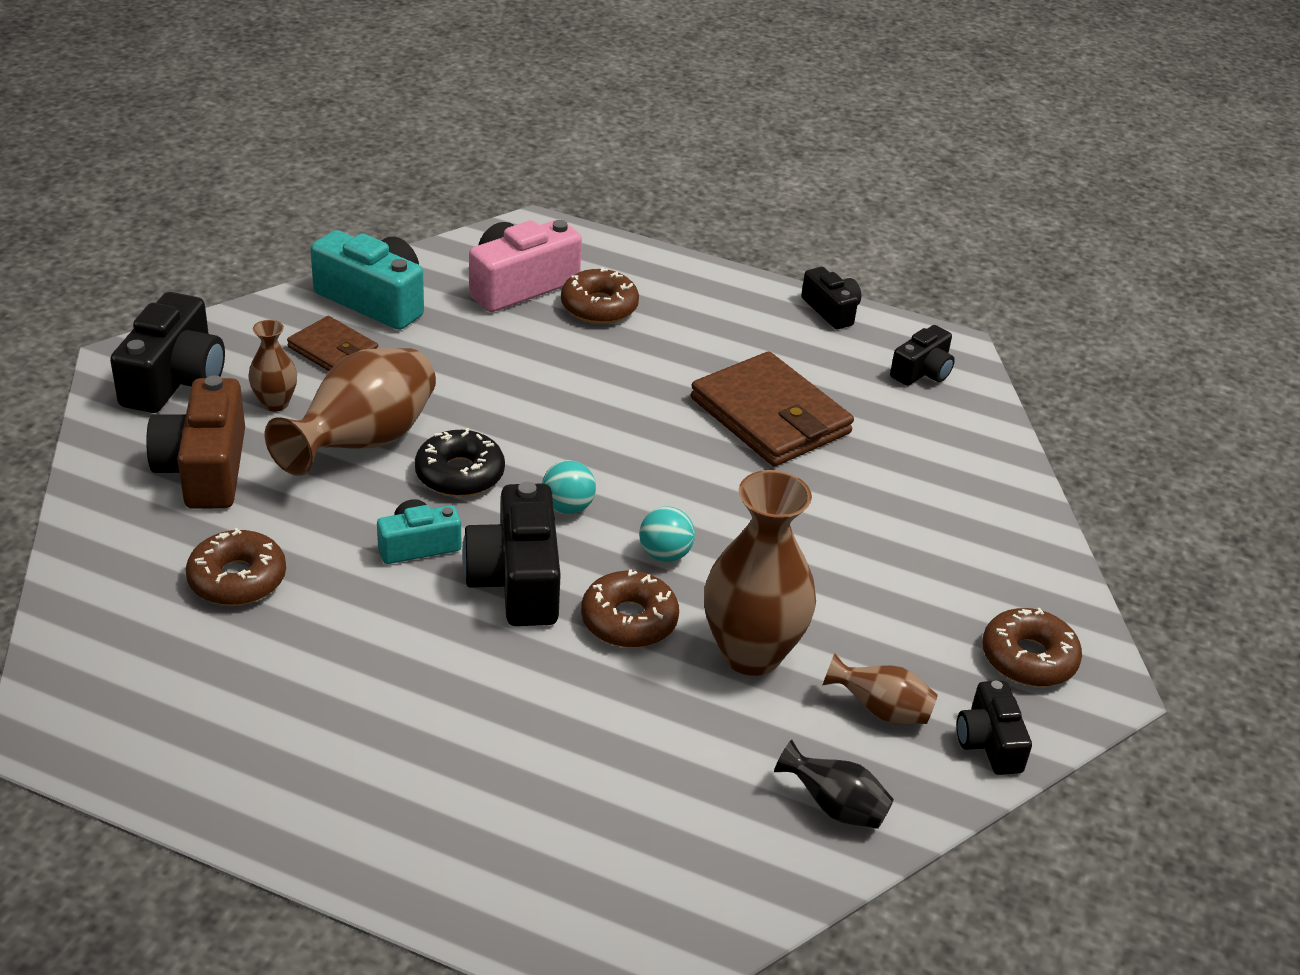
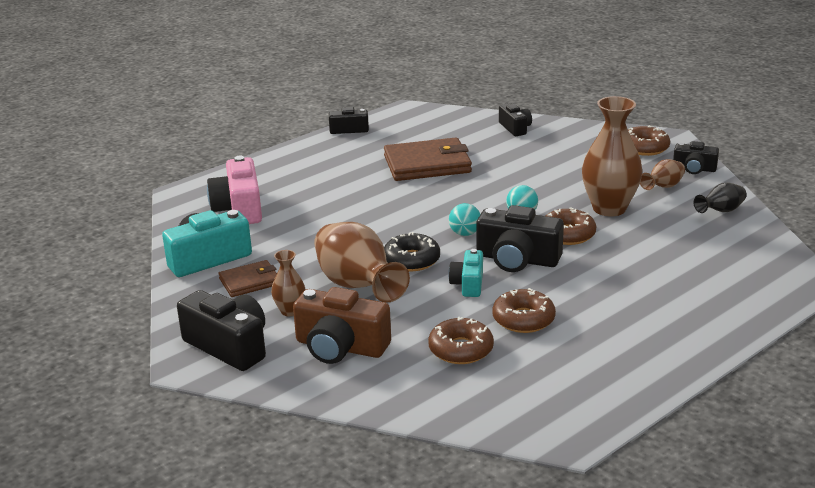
camera: 60 degrees left, 10 degrees down
brown donut [561,267,639,324] -> brown donut moved to [493,288,556,333]
black camera [890,325,955,386] -> black camera moved to [499,103,532,136]

